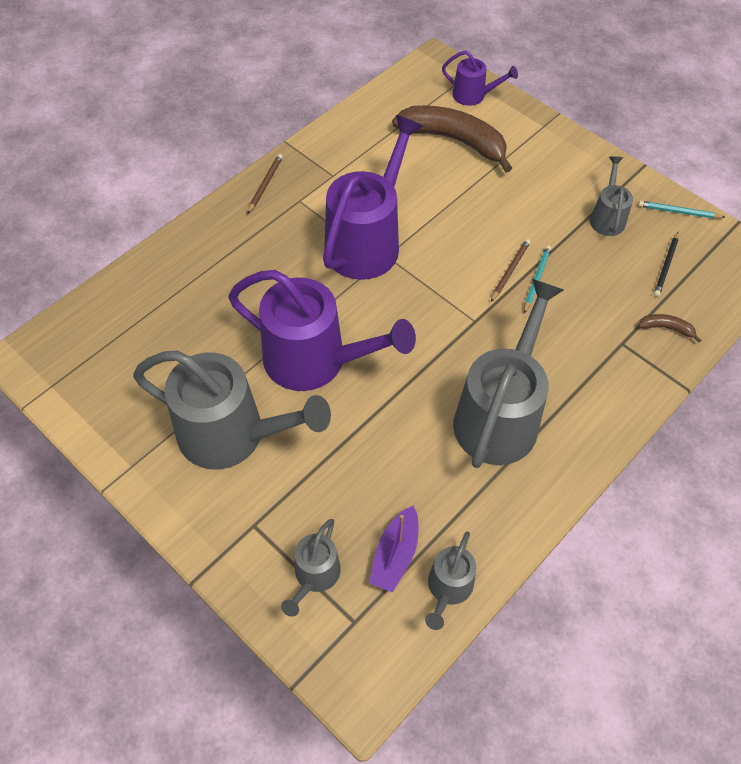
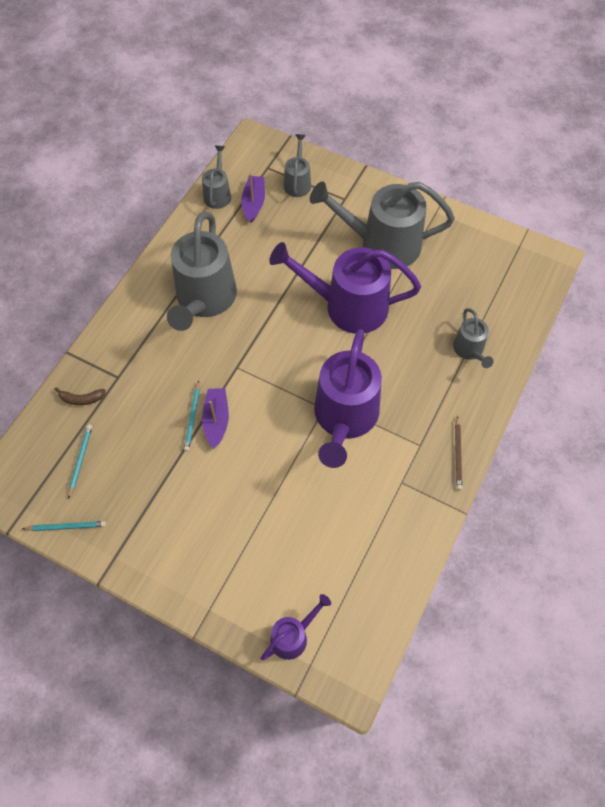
camera: 165 degrees right, 5 degrees up
brown banana [392,106,512,173] -> none
purple watering can [442,50,518,106] -> purple watering can turned 135 degrees clockwise [261,594,331,660]
brown pencil [491,239,530,302] -> purple boat [202,389,229,449]
grey watering can [590,157,633,236] -> grey watering can moved to [453,308,494,368]
black pencil [654,232,679,297] -> turquoise pencil [68,425,92,499]

